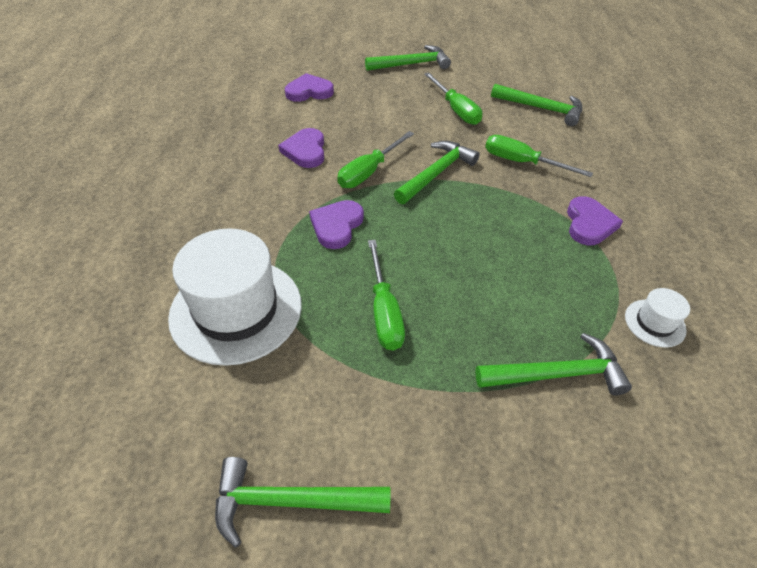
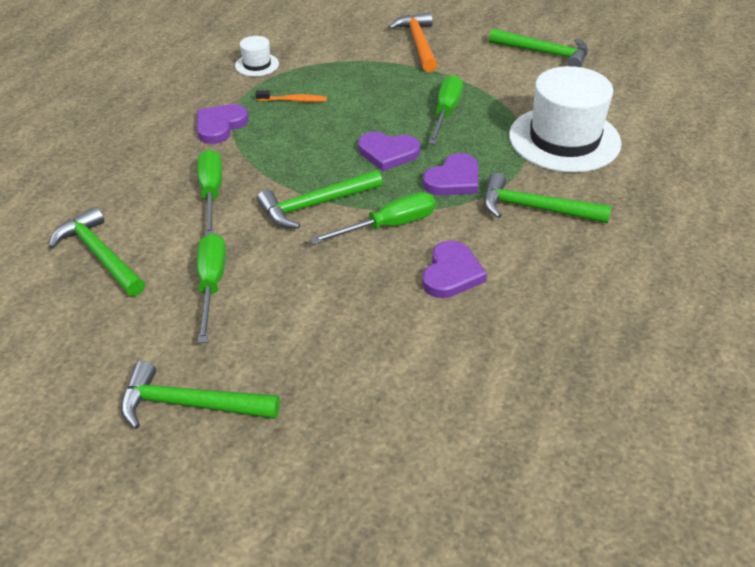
camera: 155 degrees left, 5 degrees down
purple heart [285,73,334,102] -> purple heart moved to [358,132,420,171]
green hammer [475,333,632,395] -> green hammer moved to [484,172,611,223]
green screwdriver [485,135,593,177] -> green screwdriver turned 150 degrees counterclockwise [198,149,222,236]
none -> orange toothbrush [255,90,327,102]
none -> orange hammer [389,12,437,72]

